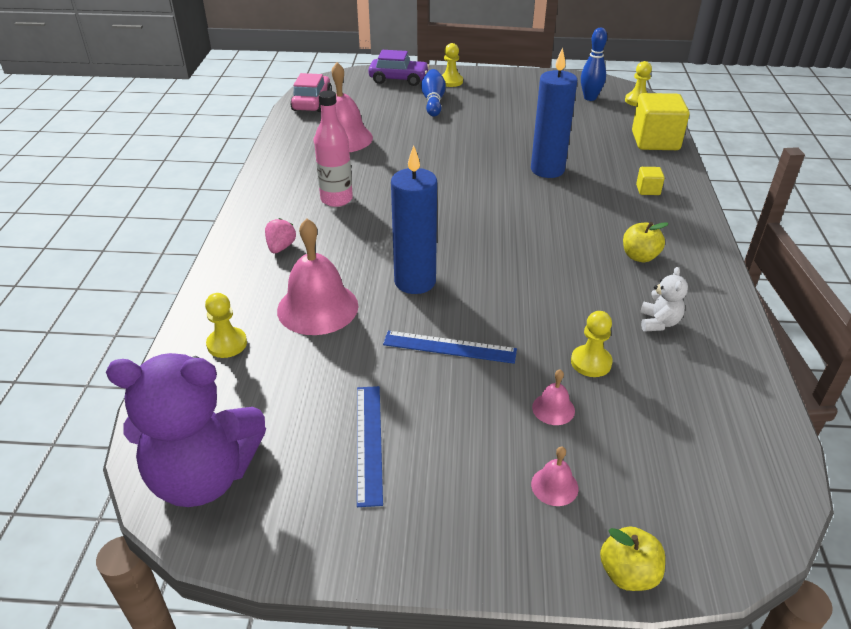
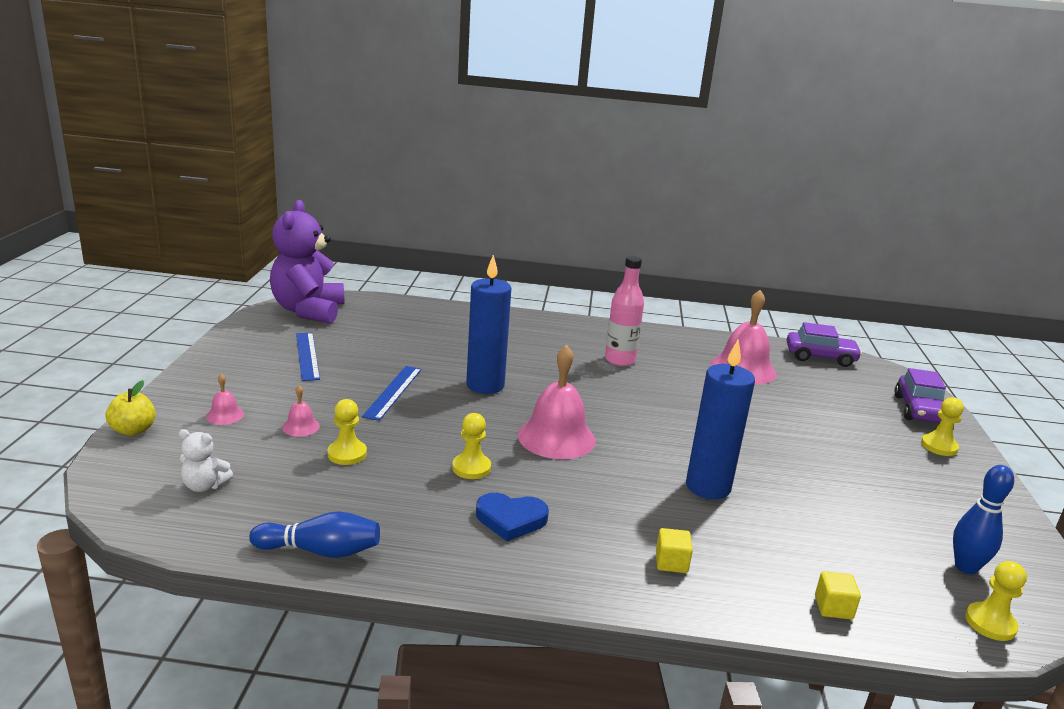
camera: 90 degrees right, 15 degrees down
yellow pawn [205,293,247,358] -> yellow pawn moved to [452,413,491,479]
pink strawberry [265,218,296,253] -> none
pink bell [277,218,359,335] -> pink bell moved to [518,345,596,459]
pink car [290,73,332,112] -> purple car [787,322,862,367]
blue ruler [357,386,383,507] -> blue ruler turned 75 degrees clockwise [296,332,320,381]
blue bowling pin [421,69,446,117] -> blue bowling pin moved to [249,511,380,558]
yellow apple [623,222,669,262] -> blue heart [476,493,549,541]
yellow cube [632,93,690,150] -> yellow cube [815,571,861,620], size x0.45
white teddy bear [640,267,688,332] -> white teddy bear moved to [179,429,233,492]

